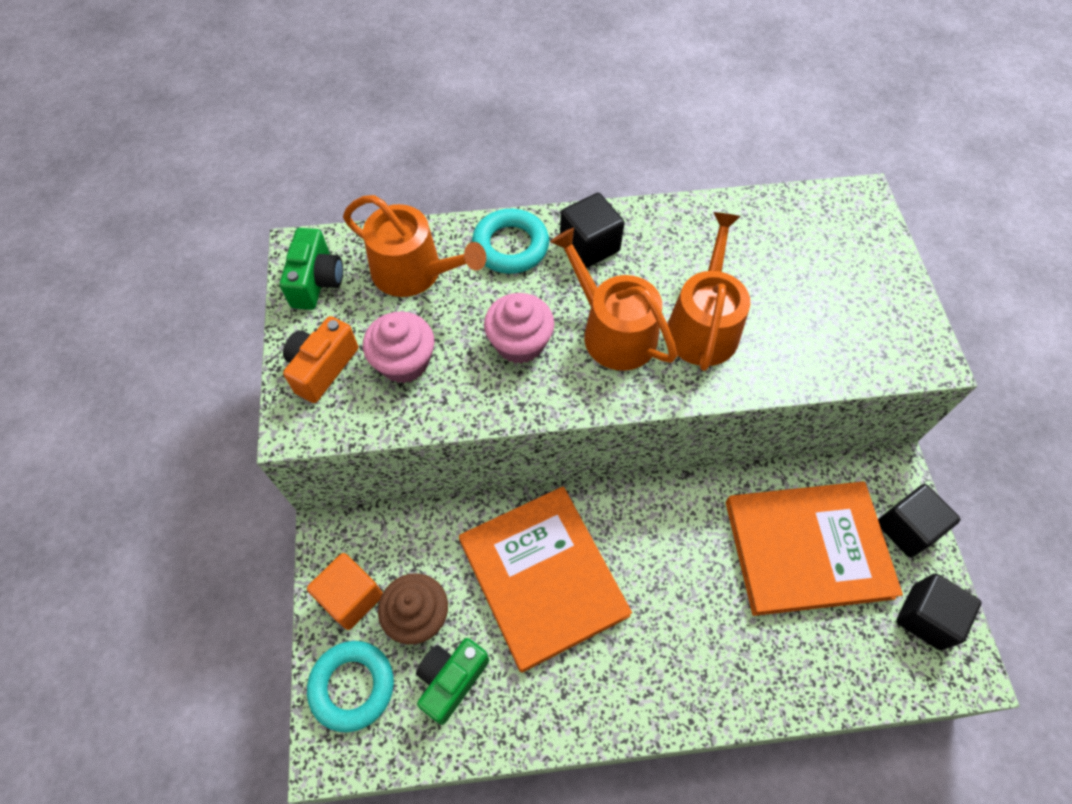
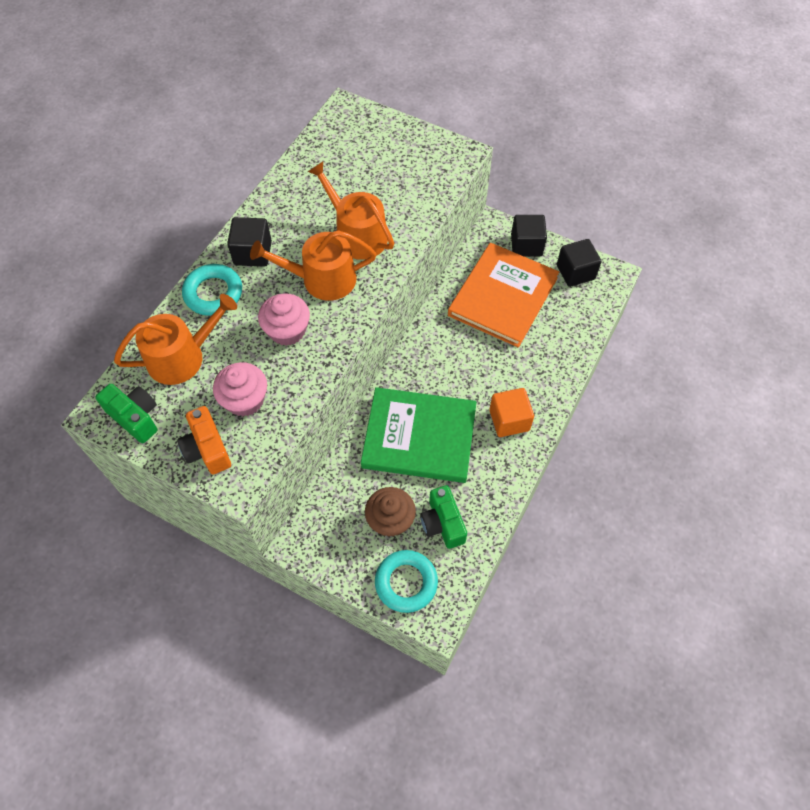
camera: 55 degrees left, 0 degrees up
orange cube [307,553,383,630] -> orange cube moved to [489,388,534,437]
orange book [459,486,632,673] -> green book [361,387,477,483]

